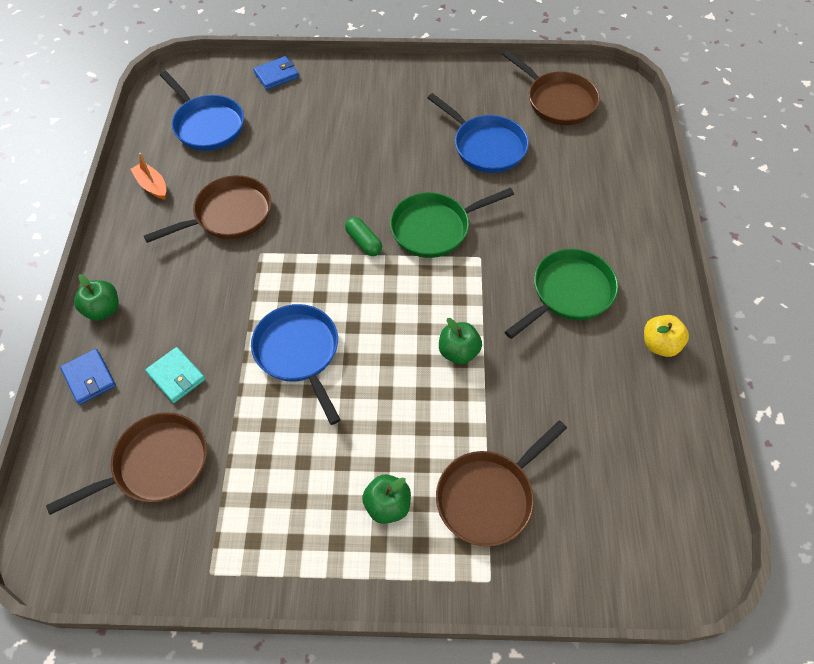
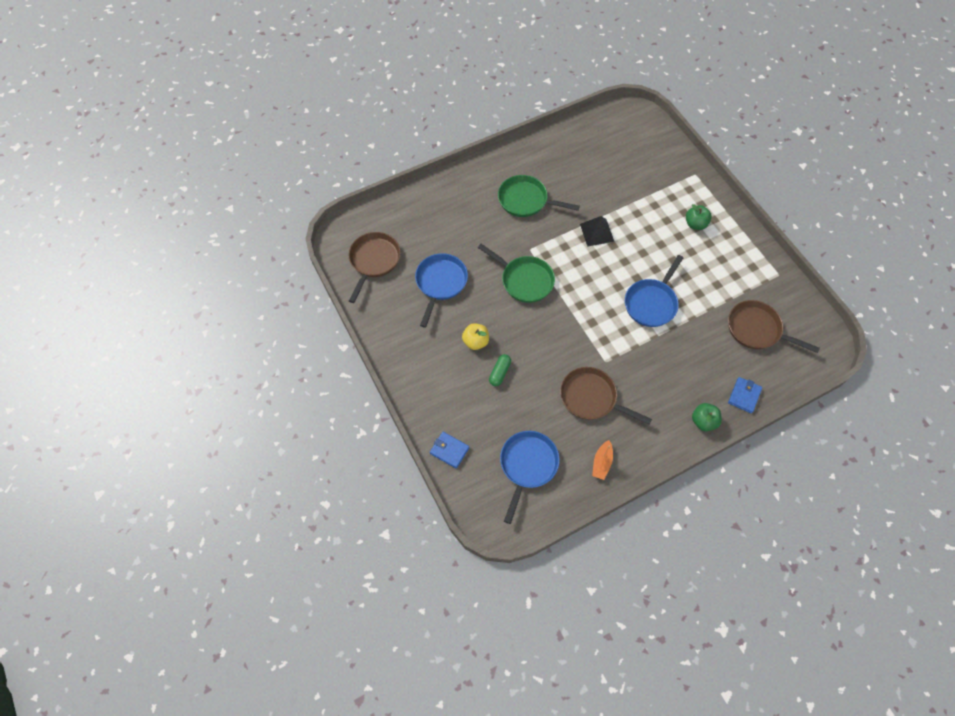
camera: 120 degrees left, 5 degrees up
turquoise wallet [145,347,205,403] -> none
green capsule [345,217,382,256] -> green capsule moved to [489,354,511,386]
brown pan [436,420,567,547] -> none
green apple [439,318,482,364] -> black pyramid [580,216,614,247]
yellow apple [644,315,689,357] -> yellow apple moved to [462,323,489,350]

